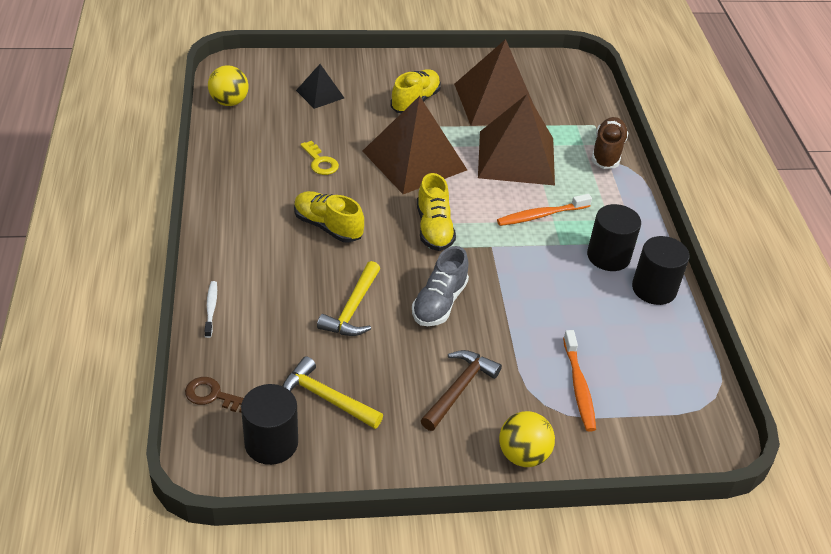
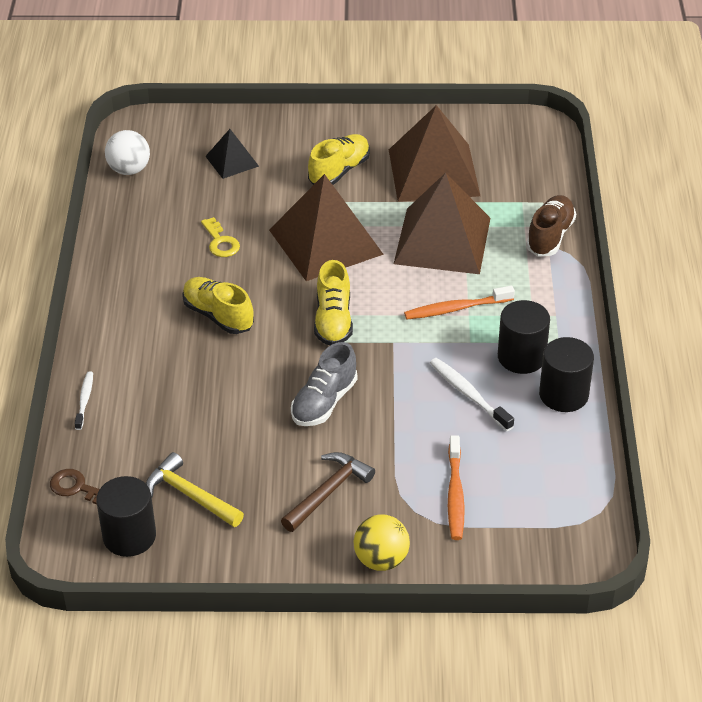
camera: 10 degrees right, 0 degrees up
yellow ball [208,65,248,106] -> white ball [105,130,150,175]
yellow hammer [317,261,380,336] -> none
none -> white toothbrush [430,358,514,431]

